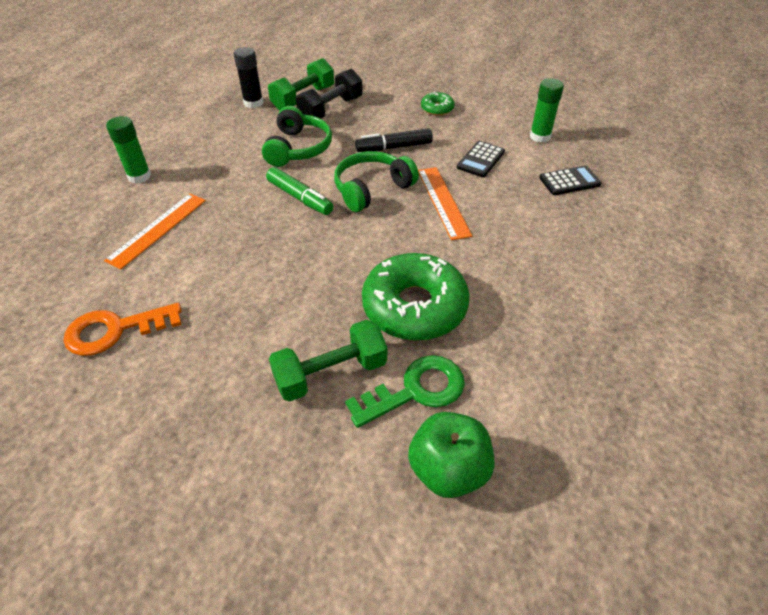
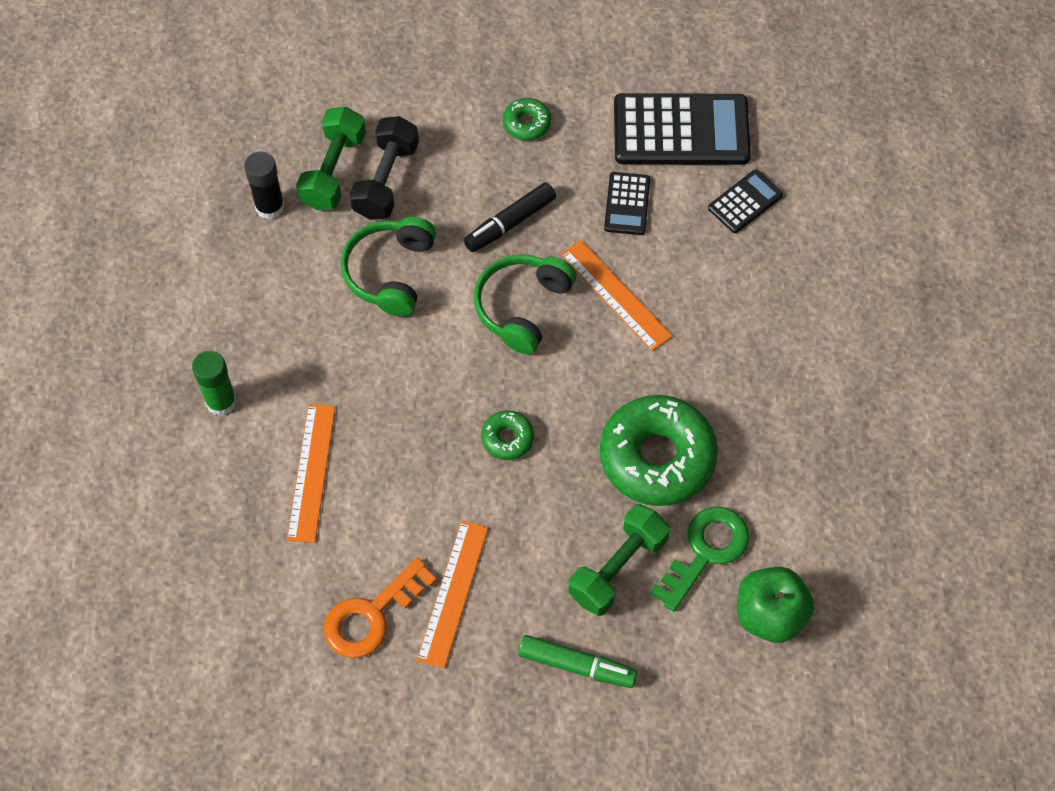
camera: 25 degrees left, 15 degrees up
green headphones [262,106,332,167] -> green headphones turned 150 degrees counterclockwise [340,217,436,317]
green marker [266,167,333,215] -> green marker moved to [518,635,637,688]
green glue stick [530,78,564,143] -> black calculator [614,93,751,165]
none -> orange ruler [417,521,488,669]
none -> green donut [481,410,534,460]

